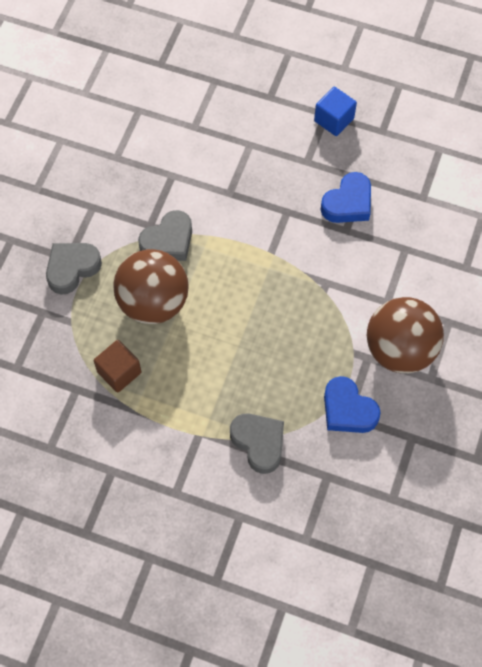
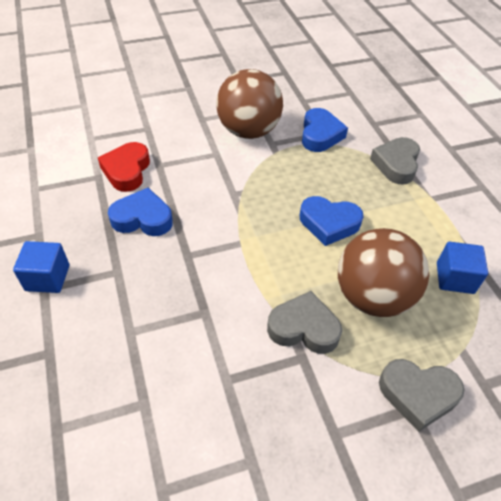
camera: 130 degrees left, 15 degrees down
brown cube [94,340,141,393] -> blue cube [437,242,488,294]
none -> red heart [98,142,150,192]
none -> blue heart [300,196,364,246]

